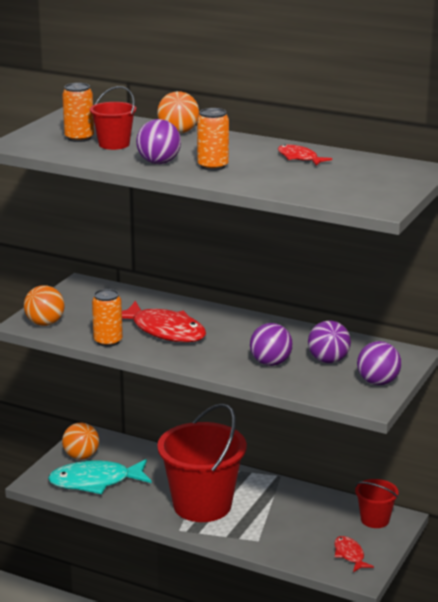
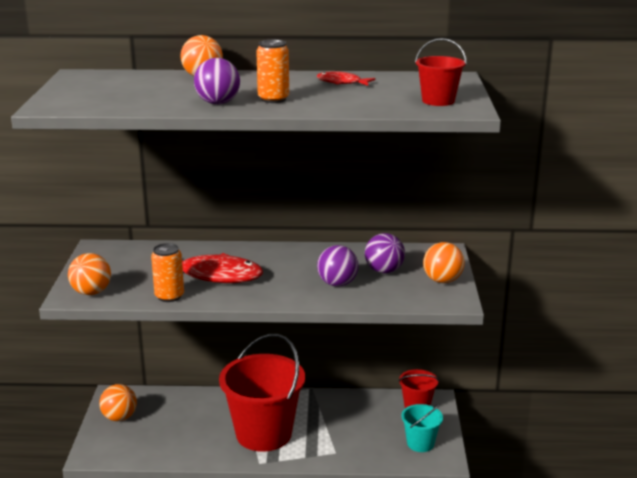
camera: 25 degrees left, 0 degrees up
turquoise fish [48,459,152,494] -> none
orange can [62,83,94,142] -> none
red bucket [90,86,136,150] -> red bucket moved to [415,38,467,106]
red fish [334,536,374,572] -> turquoise bucket [401,403,443,452]
purple ball [357,341,402,385] -> orange ball [423,242,465,283]

